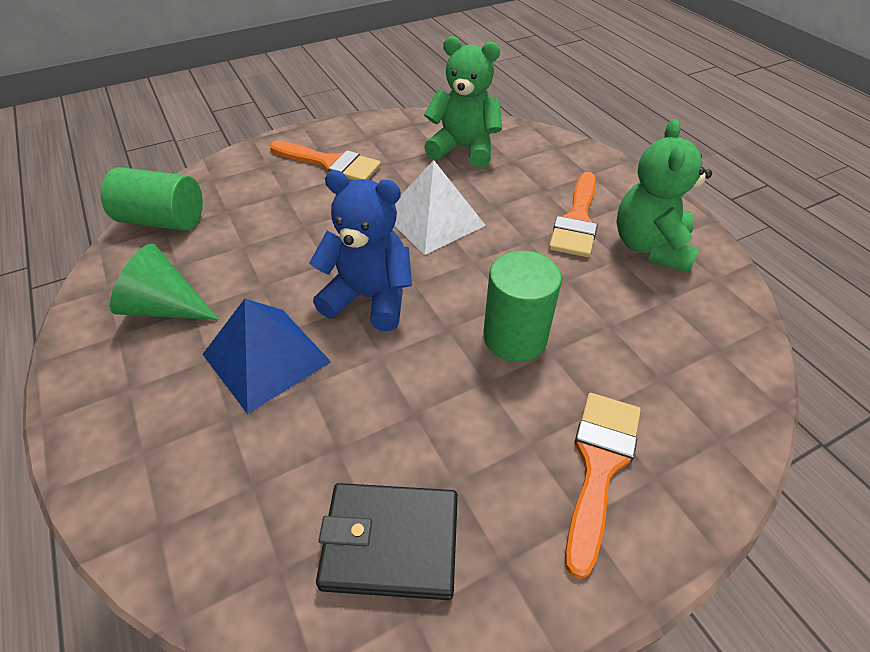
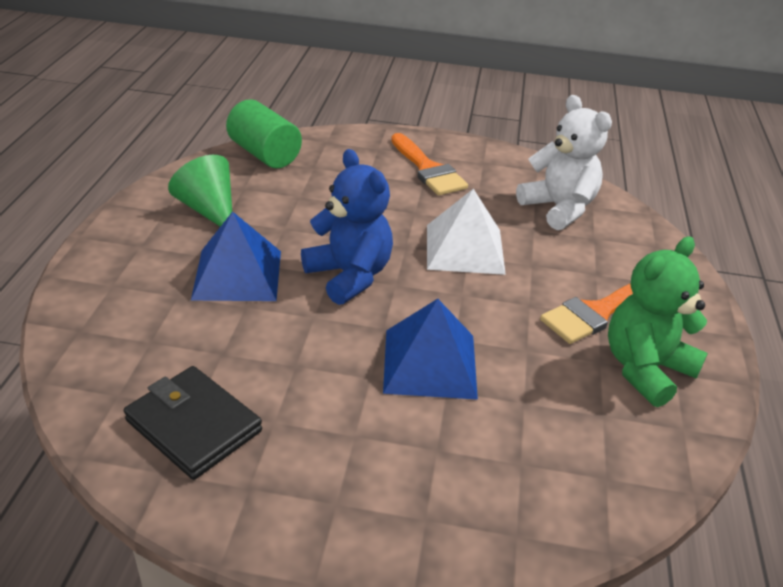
camera: 35 degrees right, 10 degrees down
green teddy bear [424,36,502,168] -> white teddy bear [516,95,612,230]
green cylinder [483,251,562,362] -> blue pyramid [383,299,478,400]
orange brush [565,393,641,579] -> none

